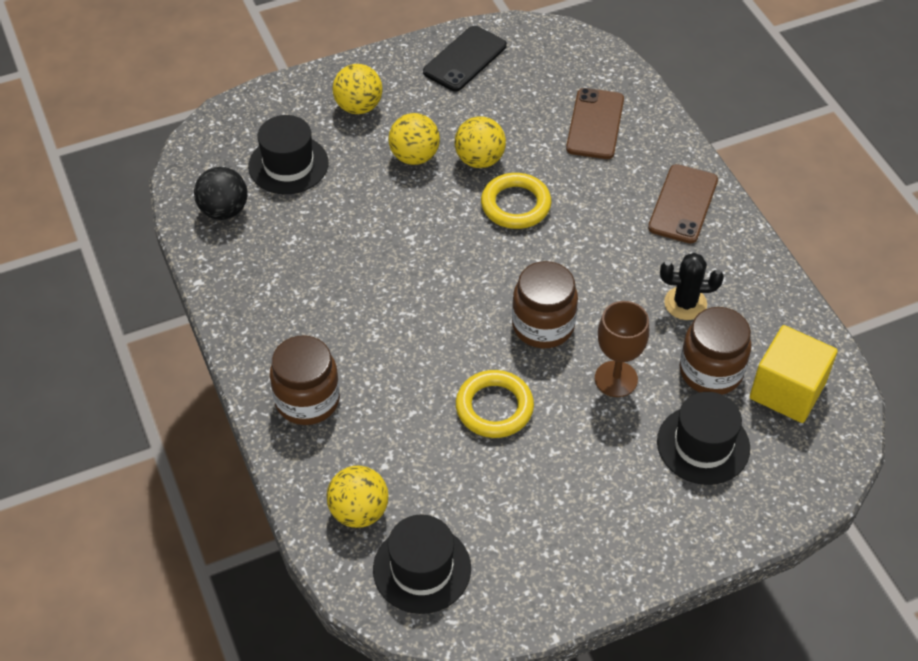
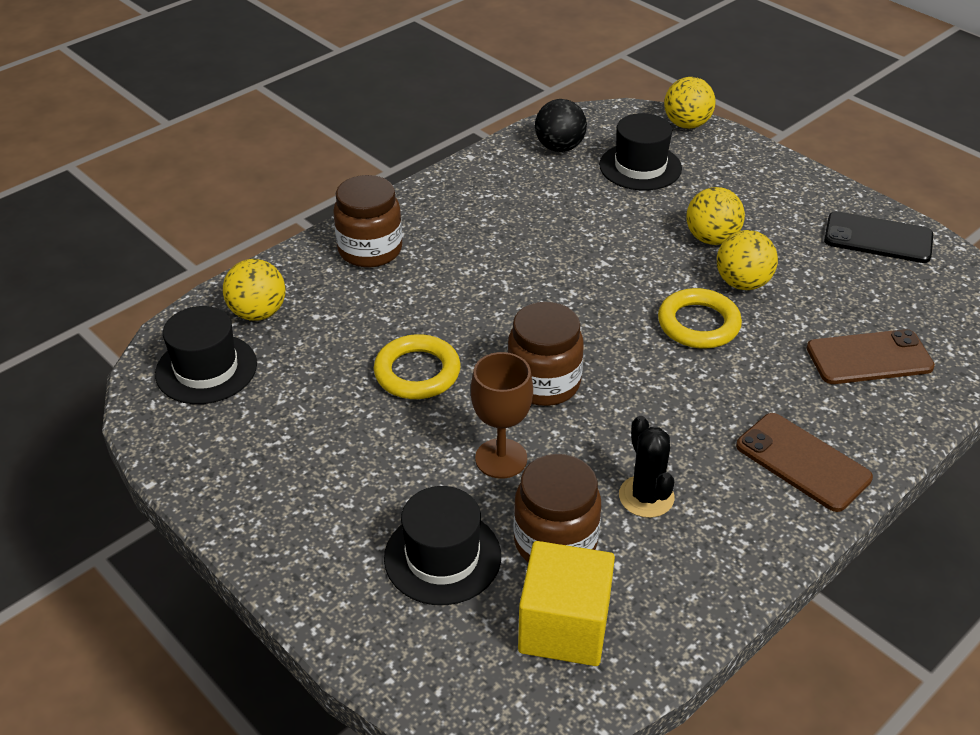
camera: 70 degrees right, 10 degrees down
yellow ball [333,64,383,114] -> yellow ball moved to [664,77,716,129]
brown phone [648,164,718,243] -> brown phone turned 45 degrees clockwise [736,413,873,512]

